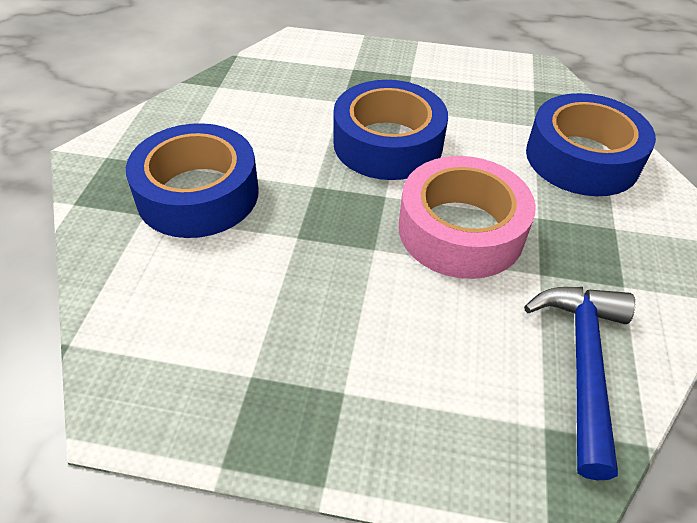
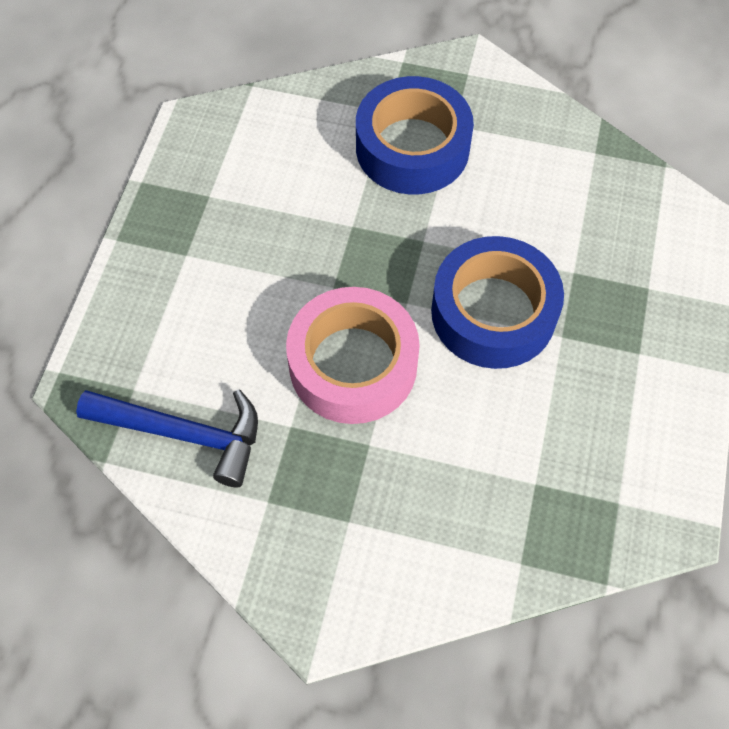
camera: 95 degrees right, 15 degrees up
blue tape [526,93,656,196] -> none

